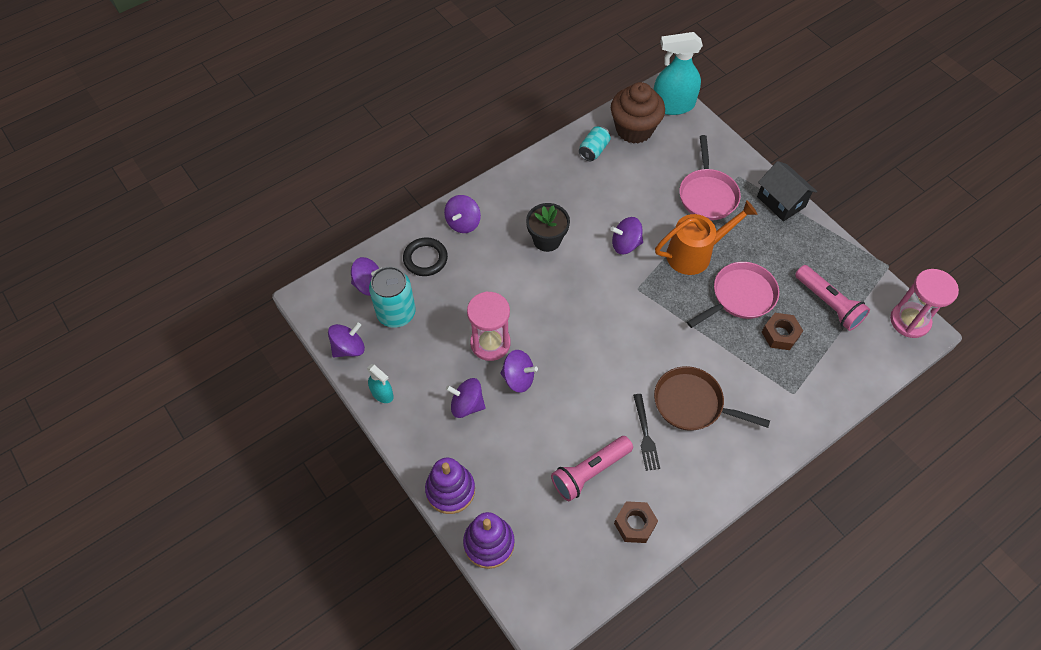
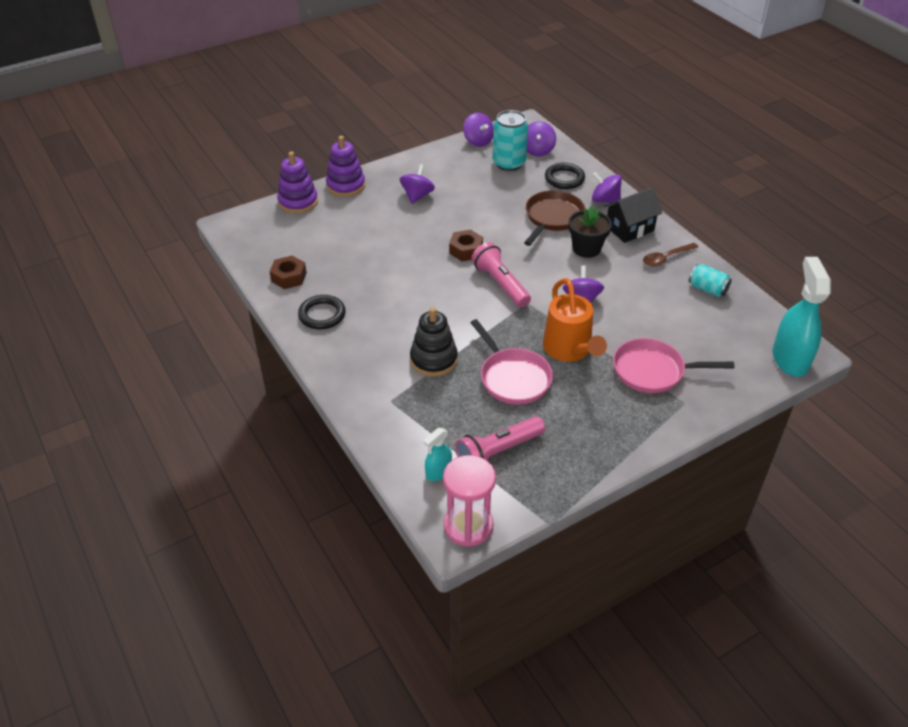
camera: 95 degrees right, 15 degrees down
turquoise spray bottle [367,364,394,403] -> turquoise spray bottle moved to [424,428,452,481]
pink hourglass [467,292,511,361] -> none
purple spinning top [500,350,538,393] -> none
pink flashlight [551,436,633,501] -> pink flashlight moved to [472,242,531,308]
brown cupcake [611,82,665,144] -> none
black fork [633,394,660,471] -> none
brown pan [654,366,770,431] -> brown pan moved to [524,190,585,246]
black house [757,161,817,222] -> black house moved to [604,188,662,243]
brown nut [762,313,803,350] -> brown nut moved to [449,230,483,261]
none -> black ring [298,295,346,329]
none -> black stacking toy [410,307,458,377]
none -> brown spoon [643,243,698,266]

